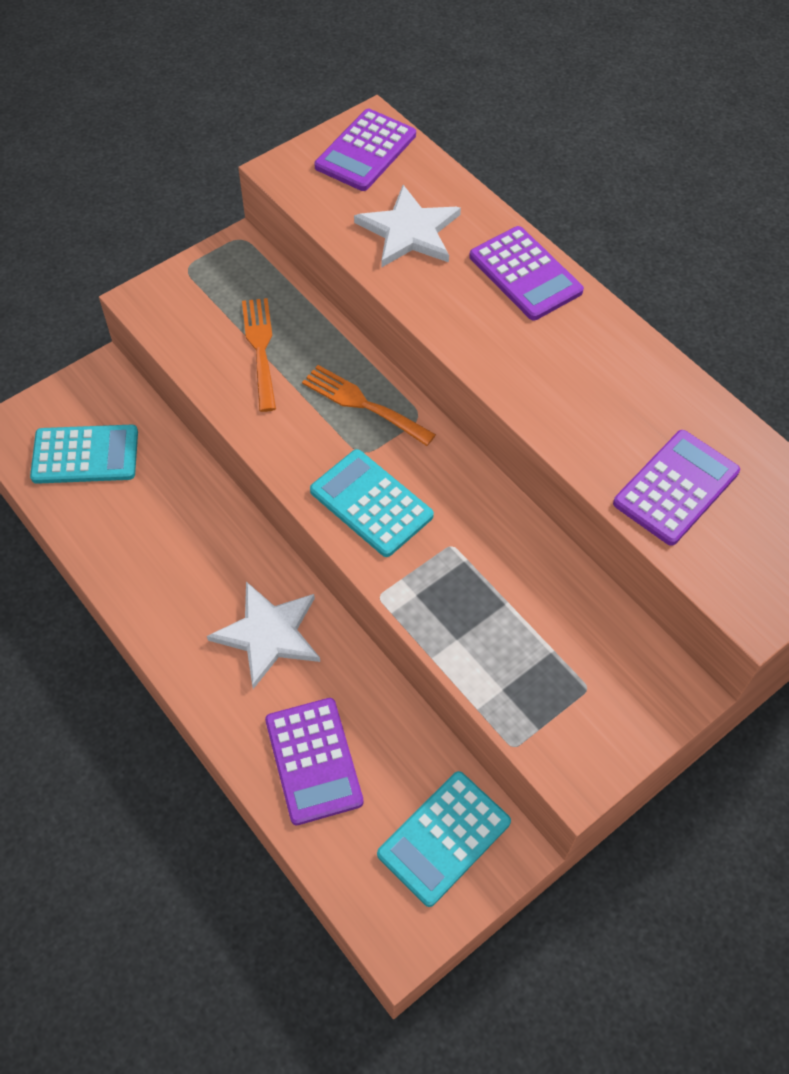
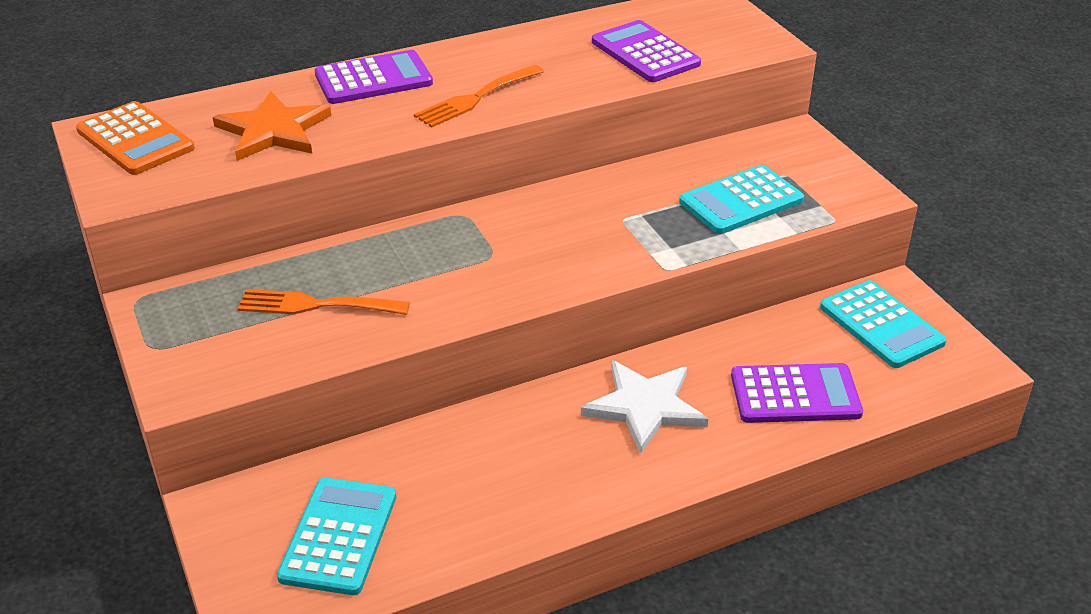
camera: 75 degrees left, 20 degrees down
orange fork [302,365,436,446] -> orange fork moved to [414,65,544,128]
turquoise calculator [310,449,434,557] -> turquoise calculator moved to [679,165,804,234]
purple calculator [314,109,416,191] -> orange calculator [76,101,195,175]
white star [354,185,461,268] -> orange star [213,91,331,161]

